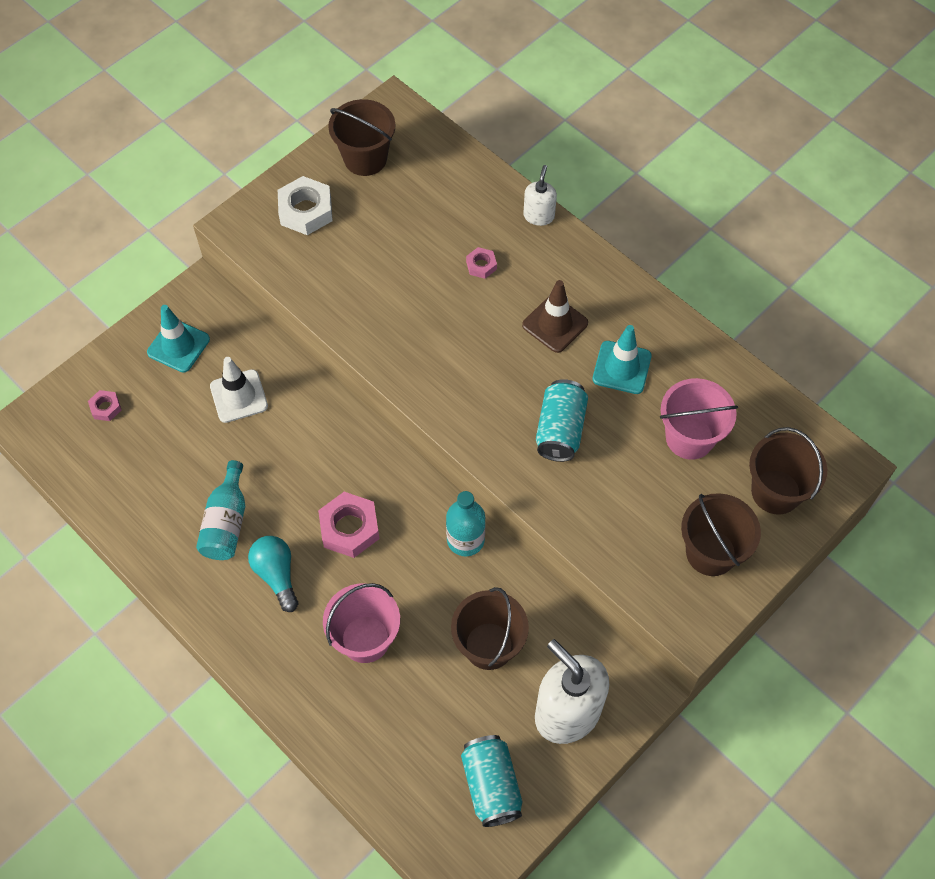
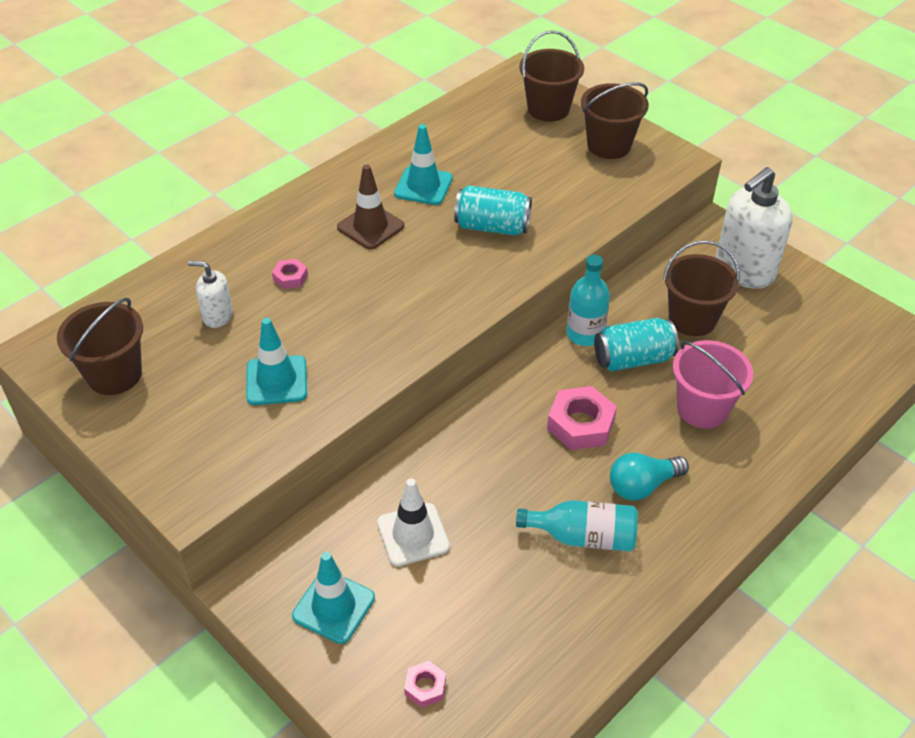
camera: 90 degrees left, 15 degrees down
white nut [278,176,332,235] -> none
turquoise can [461,735,523,827] -> turquoise can moved to [594,318,679,371]
white soap dispenser [523,165,557,226] -> white soap dispenser moved to [188,261,233,328]
pink bucket [660,378,738,460] -> none
none -> turquoise traffic cone [246,318,307,405]

